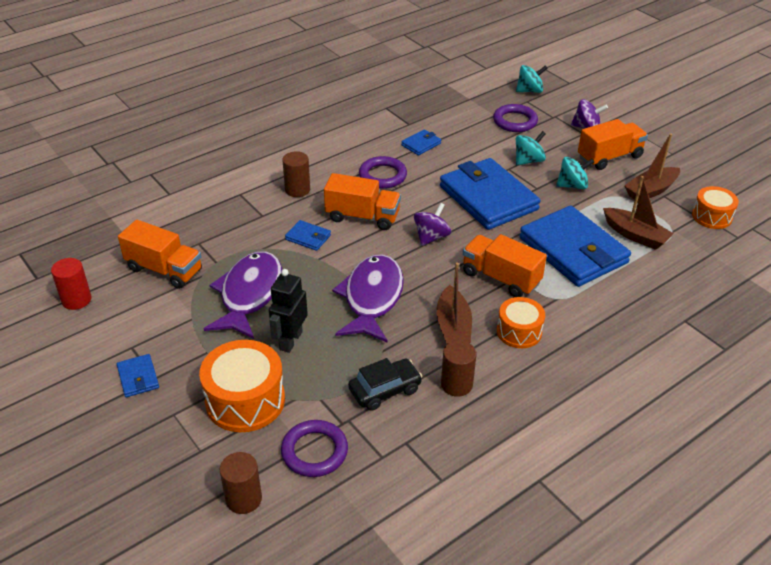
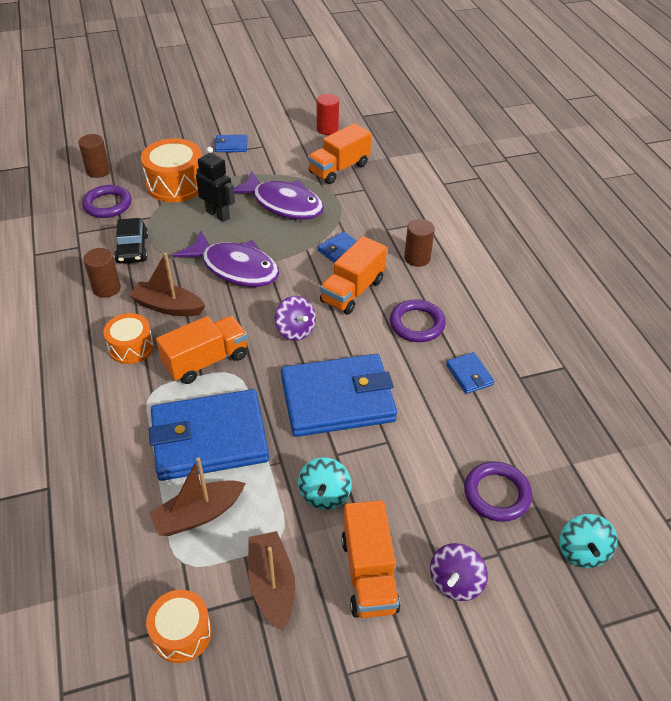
camera: 110 degrees right, 5 degrees up
turquoise spinning top [516,131,546,166] -> none

